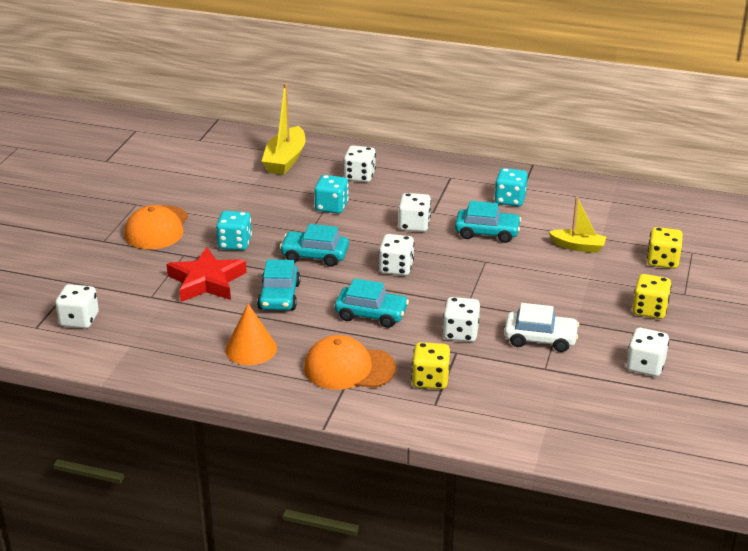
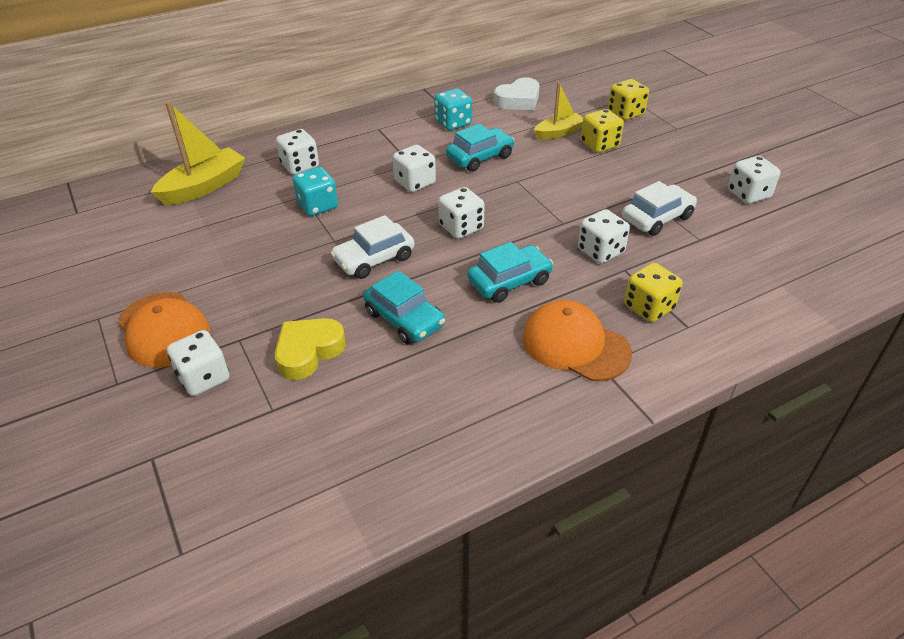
camera: 45 degrees left, 10 degrees up
white dice [55,284,99,329] -> white dice moved to [167,330,230,396]
red star [166,247,247,302] -> yellow heart [275,318,346,380]
turquoise dice [216,211,252,250] -> none
orange cone [225,304,277,365] -> none
yellow boat [261,83,306,175] -> yellow boat turned 105 degrees counterclockwise [151,102,245,205]
turquoise car [280,224,349,267] -> white car [330,215,415,279]
orange cap [304,335,396,390] -> orange cap turned 75 degrees clockwise [523,300,632,381]
yellow dice [632,274,672,319] -> yellow dice moved to [581,109,624,153]
none -> white heart [494,78,540,110]

